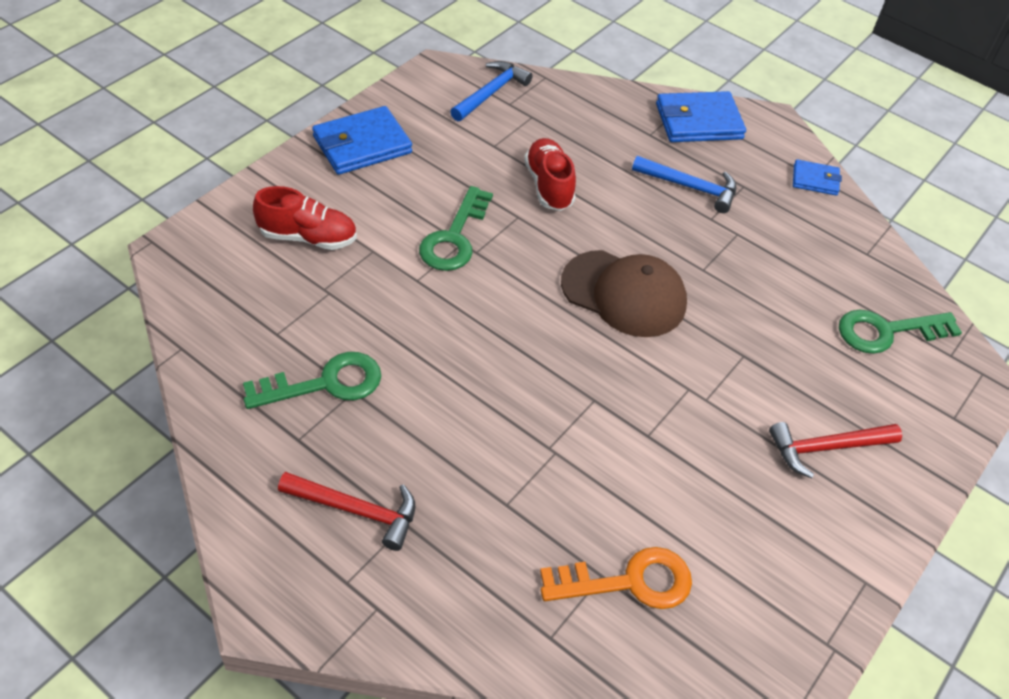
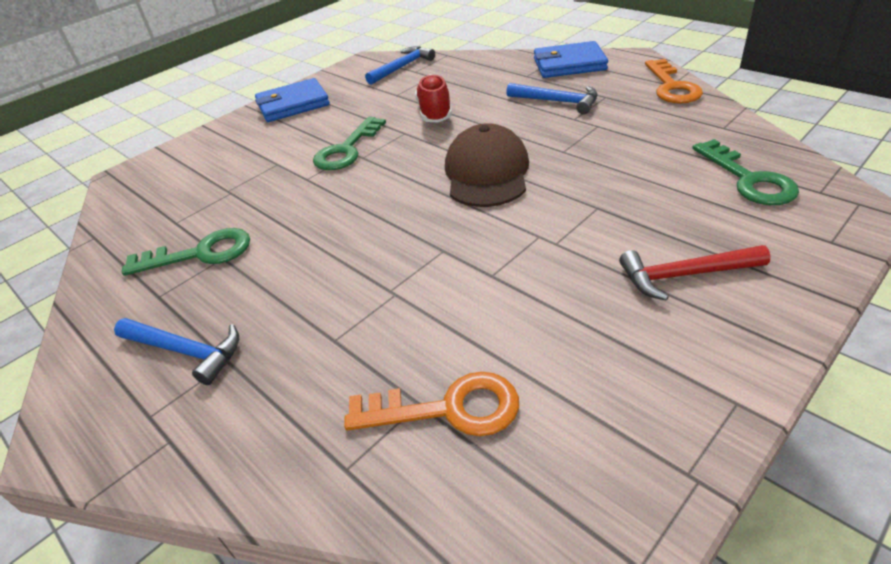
camera: 15 degrees right, 10 degrees down
red shoe [253,186,357,250] -> none
red hammer [278,472,415,551] -> blue hammer [114,318,239,385]
brown cap [561,250,687,337] -> brown cap turned 120 degrees counterclockwise [445,123,529,207]
blue wallet [793,159,842,196] -> orange key [645,59,703,104]
green key [839,309,962,354] -> green key turned 105 degrees counterclockwise [692,139,799,205]

